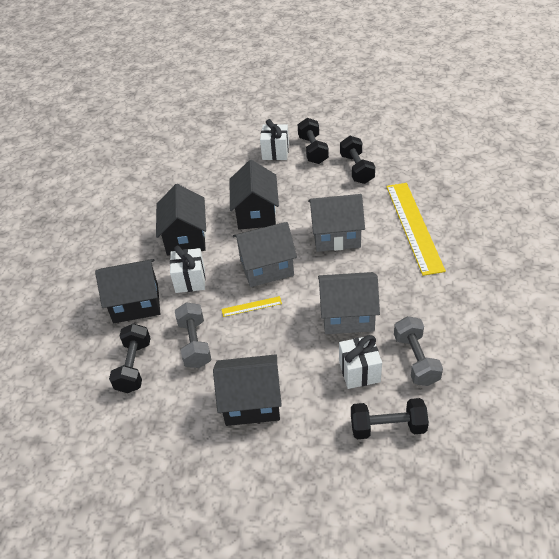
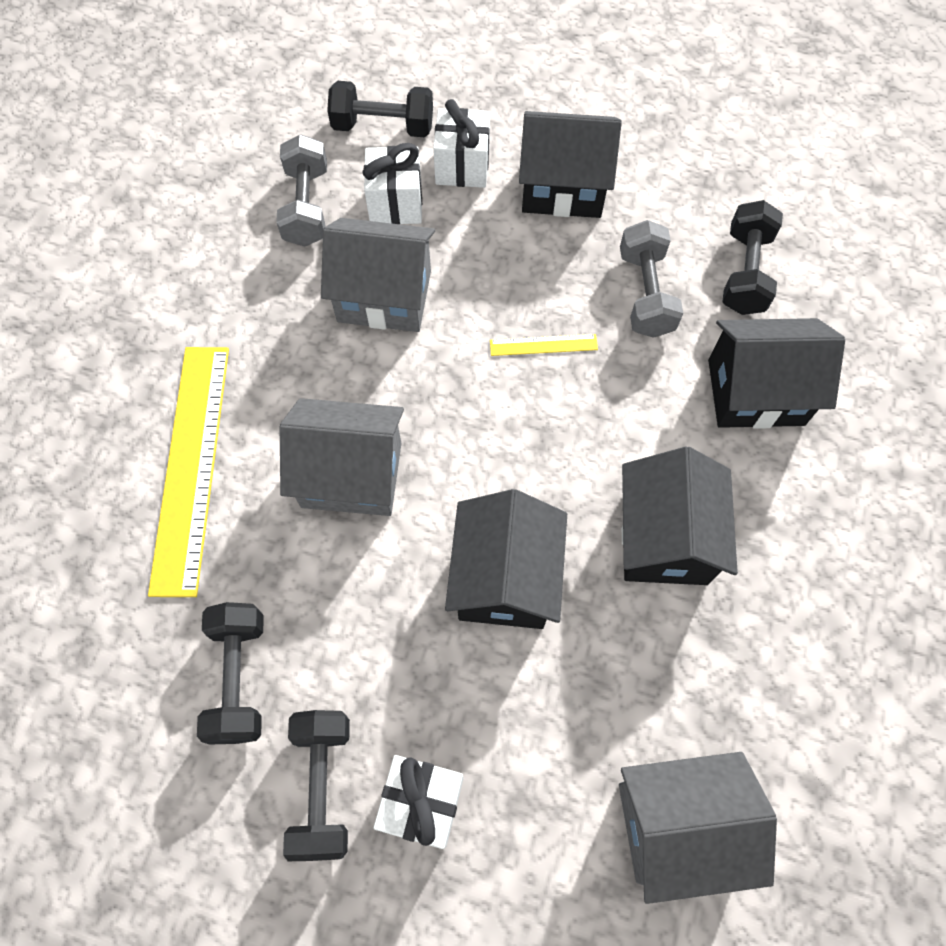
camera: 175 degrees left, 20 degrees up
white gift [170,245,206,293] -> white gift moved to [433,99,490,188]
grey house [233,222,297,287] -> grey house moved to [619,752,777,904]

